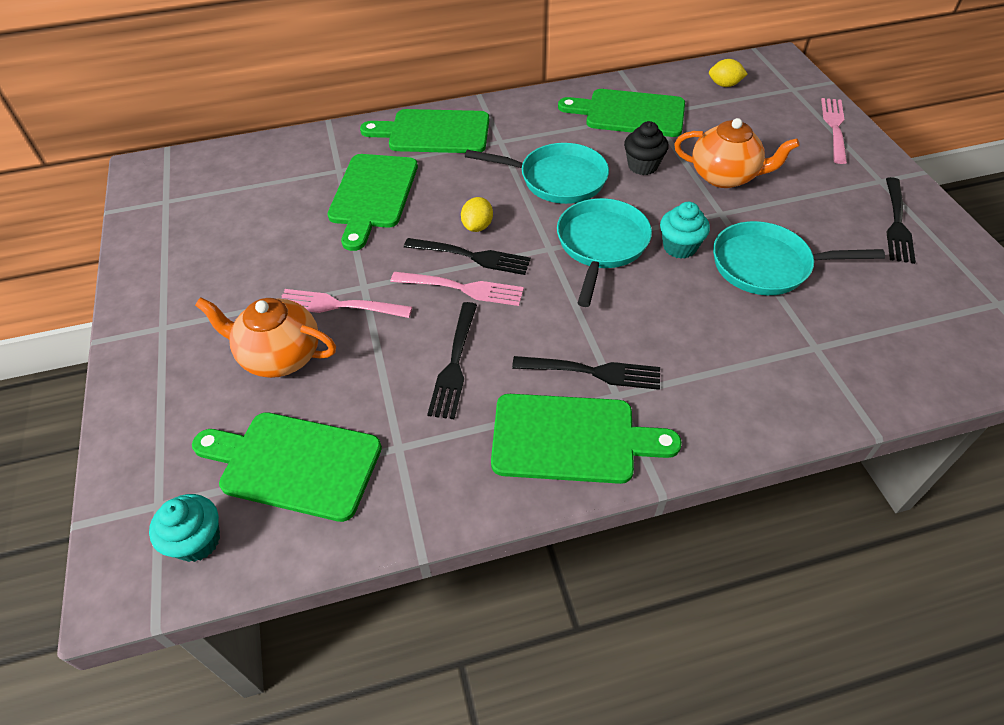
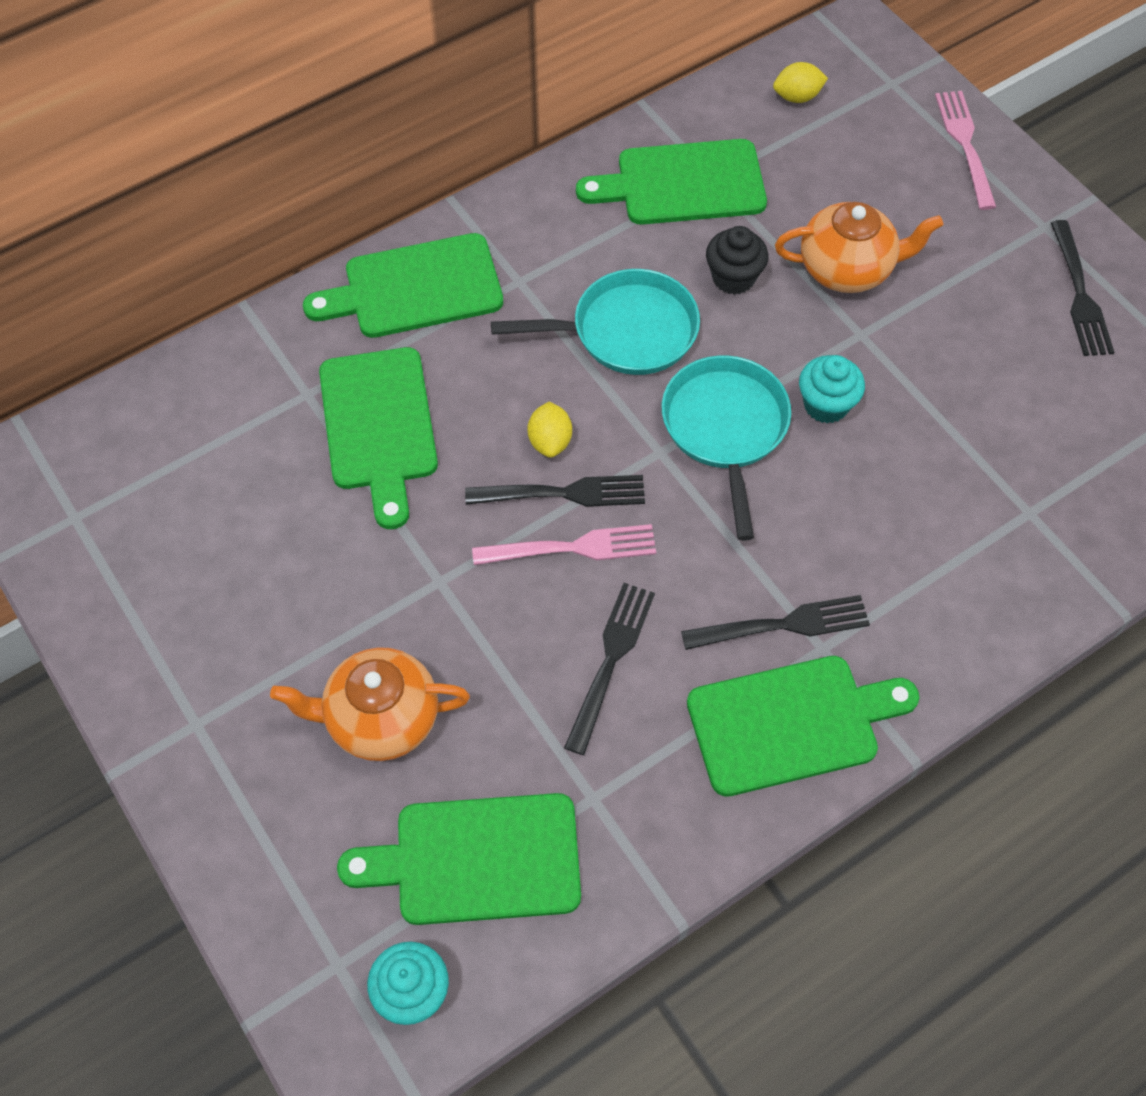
camera: 20 degrees left, 10 degrees up
pink fork [281,289,412,318] -> none
black fork [427,302,477,419] -> black fork turned 150 degrees counterclockwise [564,583,655,755]
turquoise pan [713,221,885,295] -> none

